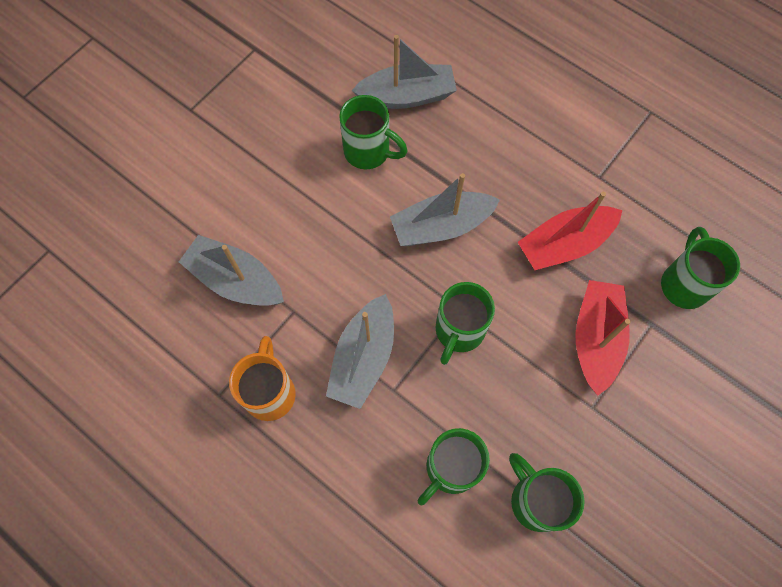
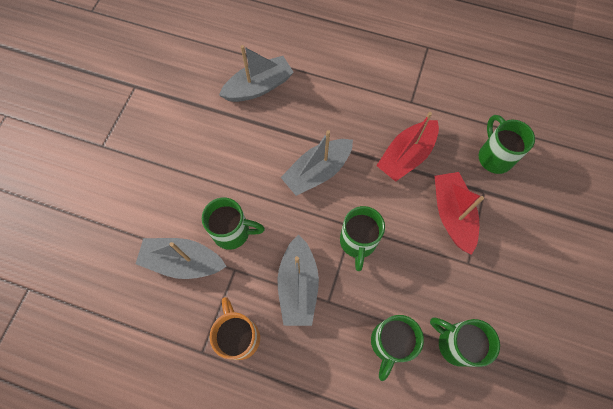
camera: 20 degrees left, 0 degrees up
green mug [339,95,407,169] -> green mug moved to [202,198,265,250]

